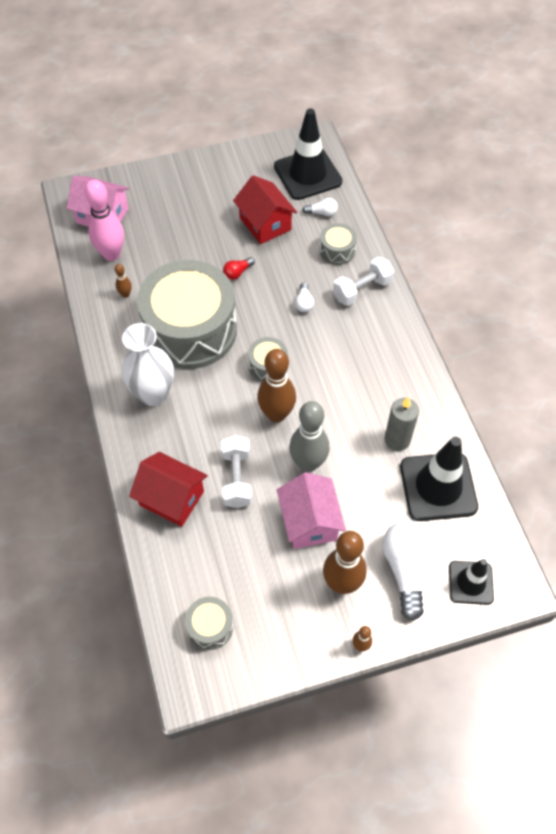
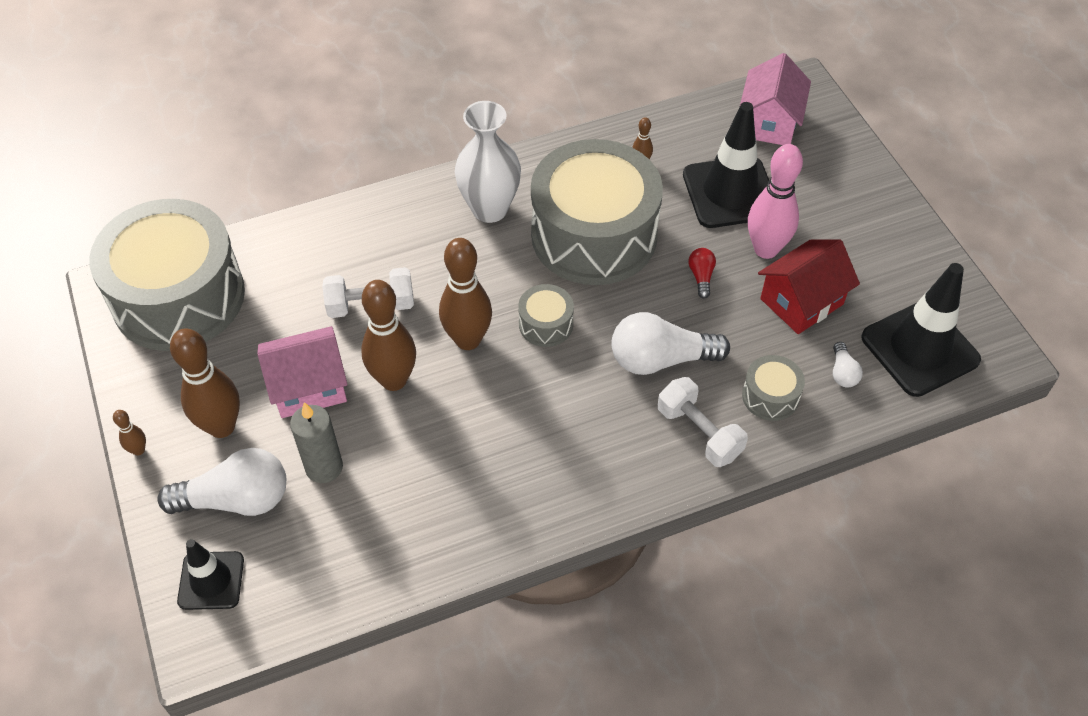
camera: 85 degrees right, 5 degrees down
pink bowling pin [85,180,124,261] -> pink bowling pin moved to [748,144,803,259]
red house [129,452,208,527] -> none
grey drum [185,597,233,650] -> grey drum [89,199,245,351], size x2.43
red light bulb [223,257,255,280] -> red light bulb turned 45 degrees clockwise [689,248,716,298]
grey bowling pin [289,401,330,472] -> brown bowling pin [361,280,416,391]
white light bulb [295,283,314,312] -> white light bulb [611,312,730,375], size x2.15
grey candle [384,397,419,451] -> grey candle moved to [290,402,343,483]
black traffic cone [400,437,478,521] -> black traffic cone moved to [683,102,769,228]

